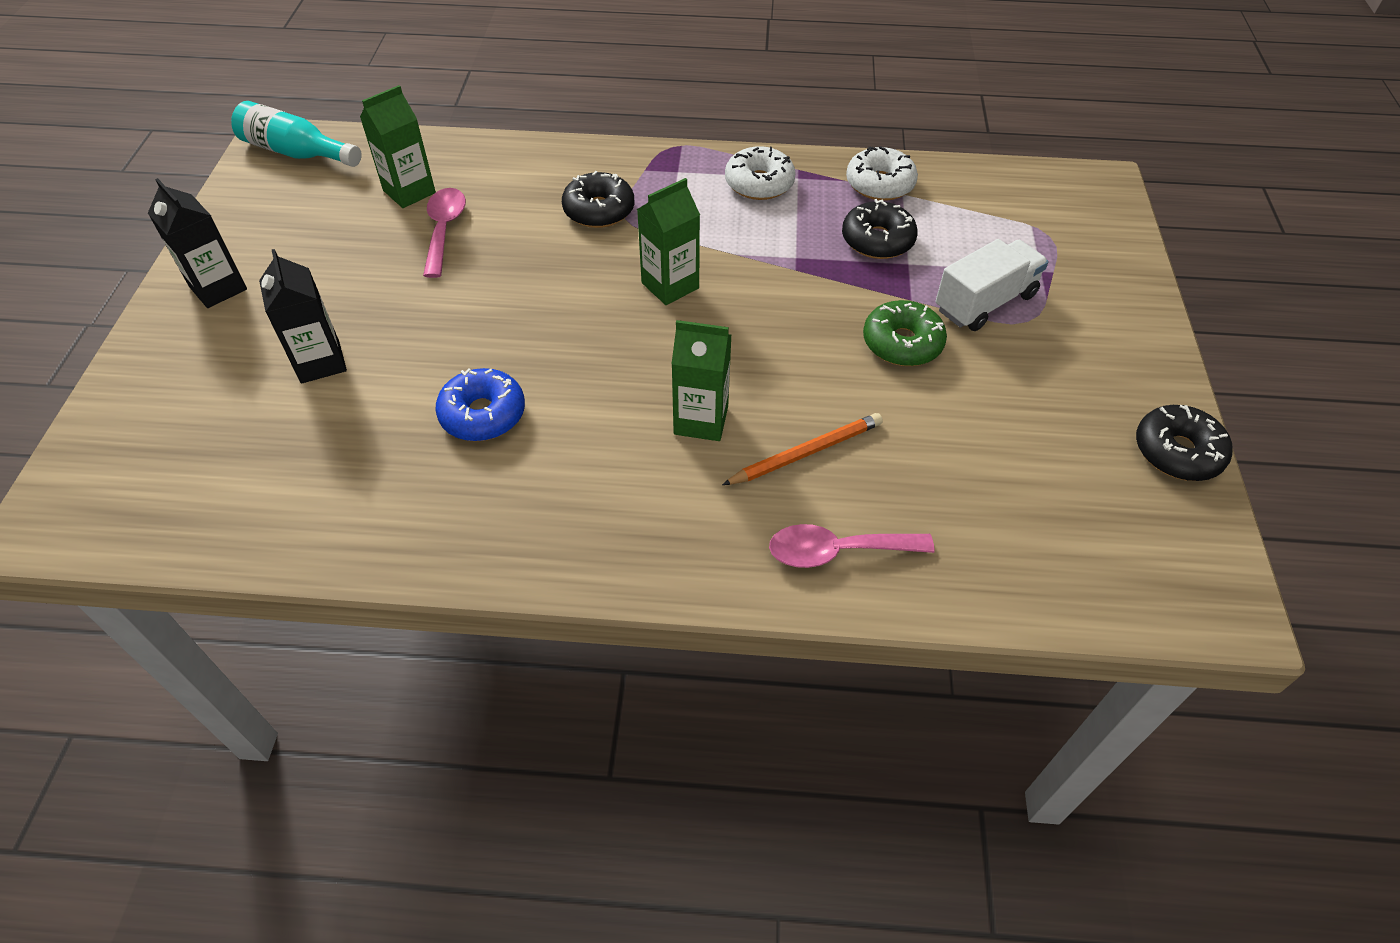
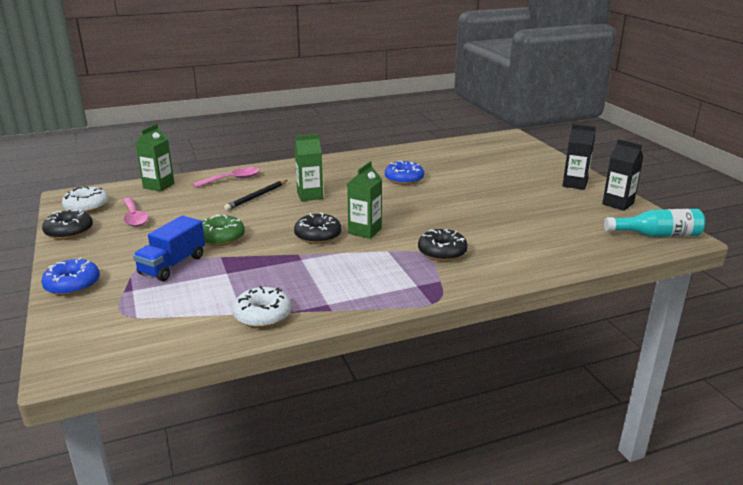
camera: 155 degrees right, 25 degrees down
black carton [259,249,347,384] -> black carton moved to [602,139,643,211]
green carton [360,85,436,208] -> green carton moved to [135,124,174,192]
pink spoon [423,188,466,278] -> pink spoon moved to [123,197,149,227]
orange pencil [722,413,883,485] -> black pencil [224,180,288,211]
white donut [725,146,796,200] -> white donut moved to [62,186,109,213]
black donut [842,199,918,259] -> black donut moved to [294,212,341,244]
white truck [936,239,1049,331] -> blue truck [133,216,205,281]
none -> blue donut [41,257,100,296]

